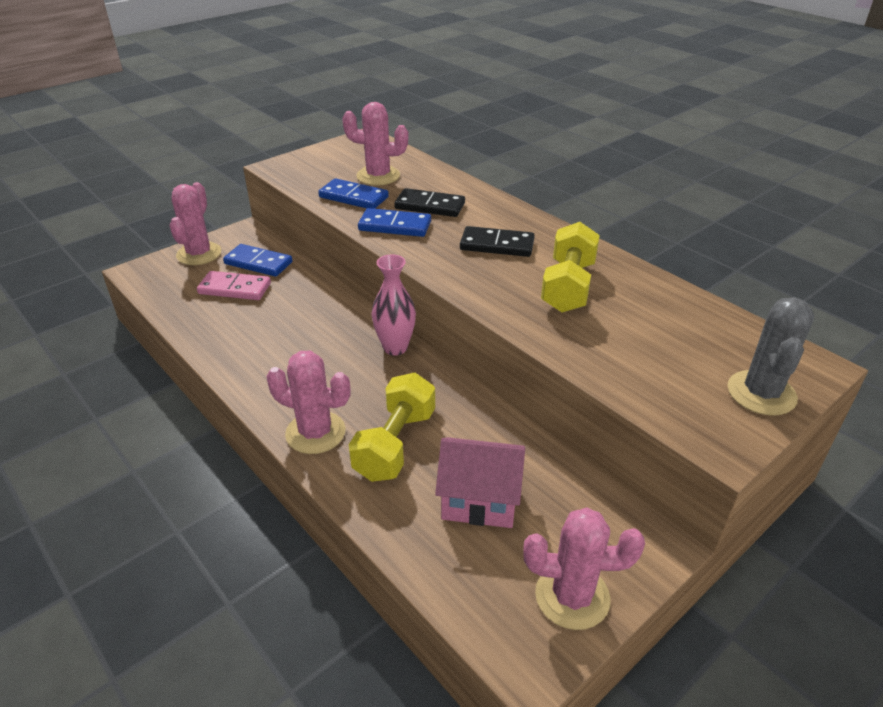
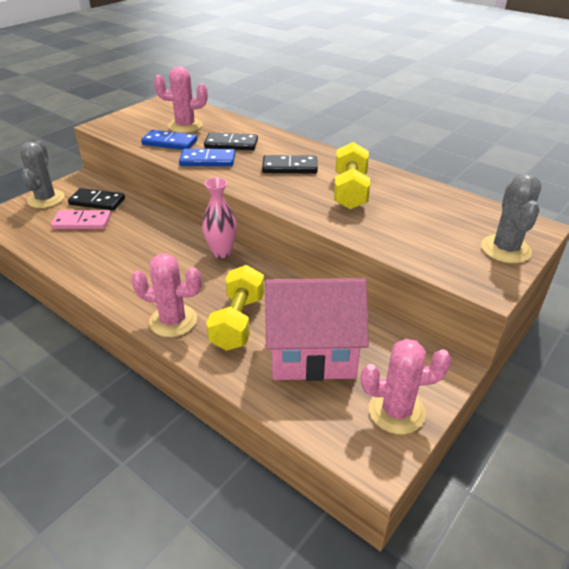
camera: 10 degrees left, 0 degrees up
pink cactus [170,182,221,265] -> grey cactus [20,141,64,208]
blue domino [223,244,293,277] -> black domino [68,188,125,210]
pink house [435,437,525,528] -> pink house [265,278,369,381], size x1.50

